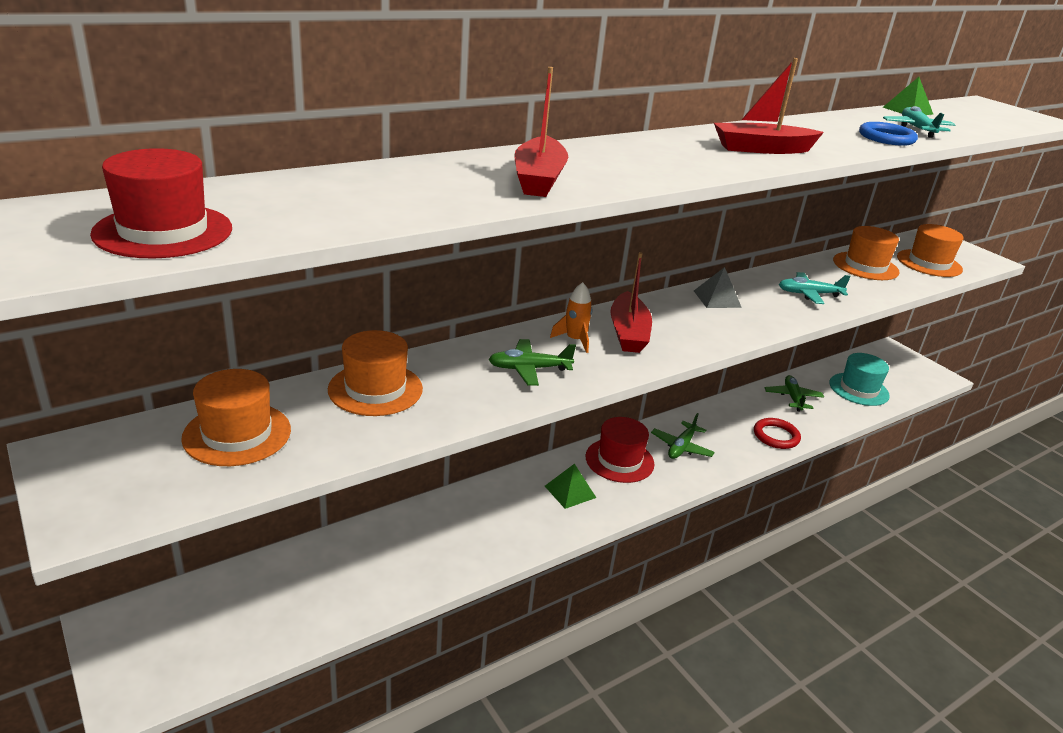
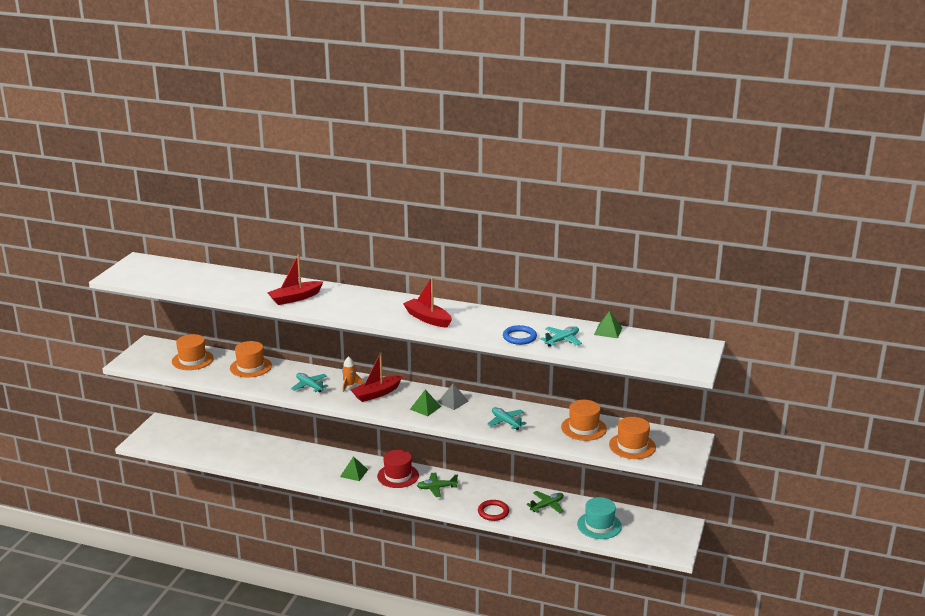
camera: 55 degrees right, 5 degrees down
red hat [90,148,232,259] -> none
green plane [488,339,576,386] -> turquoise plane [291,373,328,393]
none -> green pyramid [410,390,441,416]

